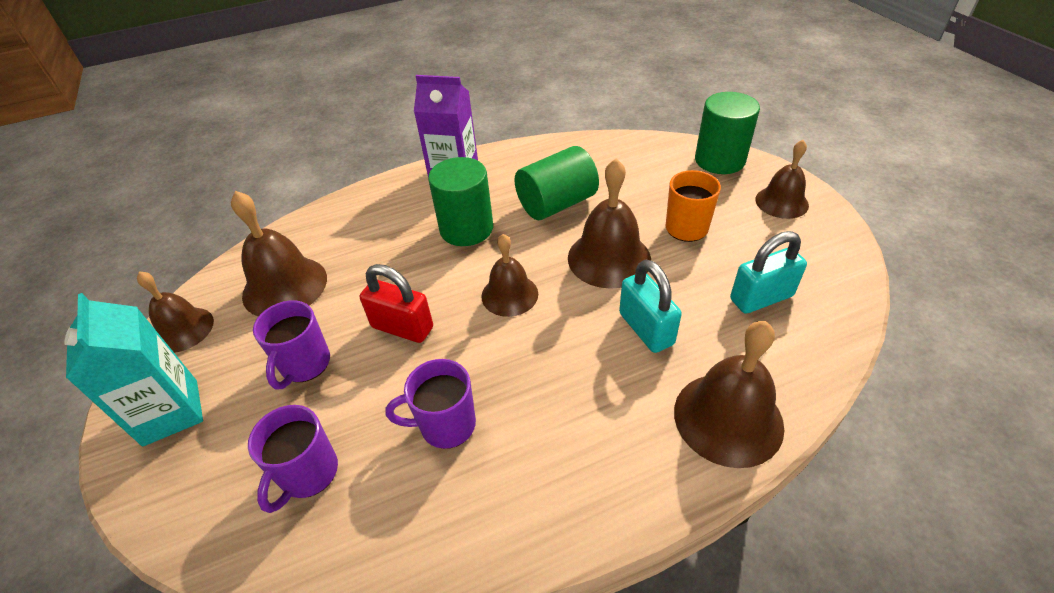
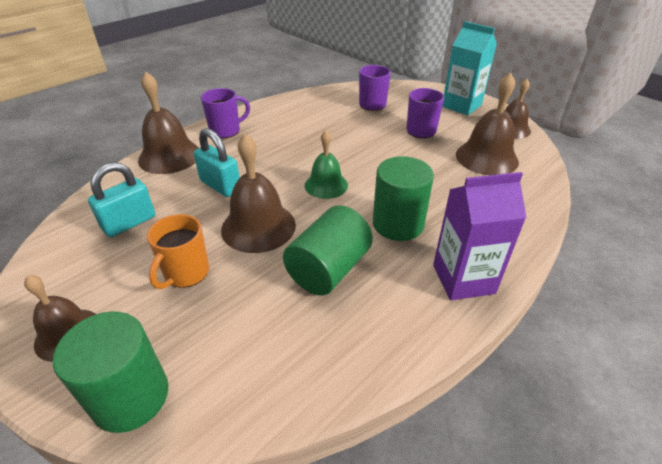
camera: 155 degrees right, 5 degrees down
red padlock [360,264,433,343] -> none
purple mug [385,359,476,449] -> purple mug moved to [201,88,250,138]
brown bell [481,234,538,317] -> green bell [305,130,348,199]

